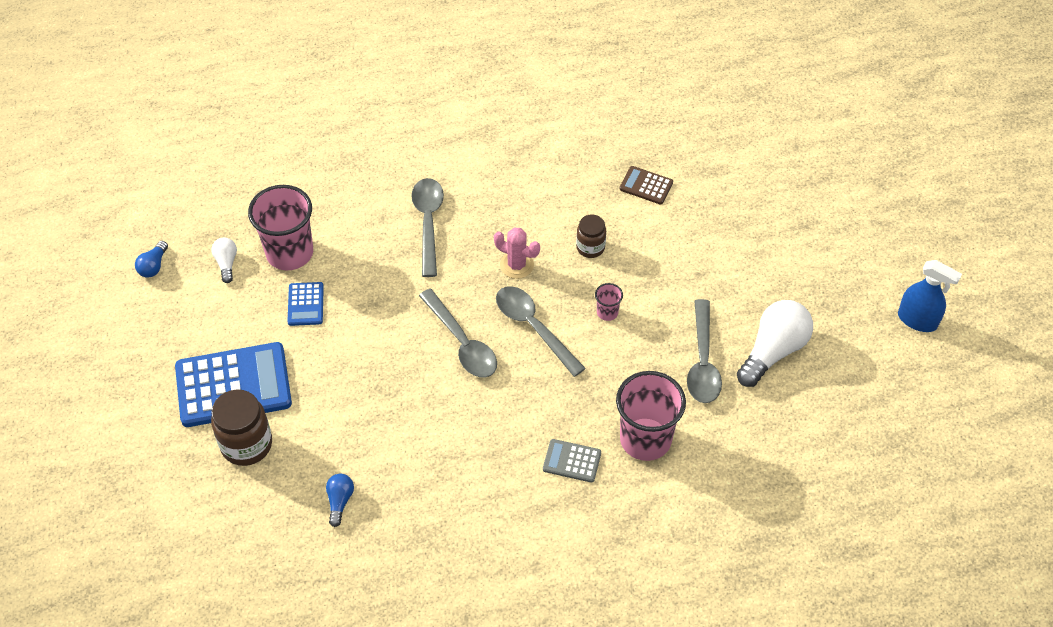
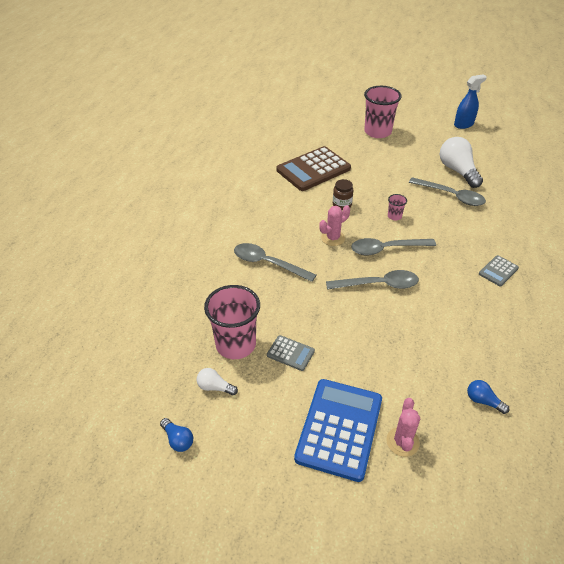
camera: 60 degrees left, 10 degrees down
brown jar [211,390,272,466] -> pink cactus [386,398,420,457]
blue calculator [287,282,324,326] -> grey calculator [267,335,315,371]
pink cup [616,371,686,461] -> pink cup moved to [364,86,402,138]
brown calculator [619,166,673,205] -> brown calculator [277,146,351,191], size x2.13

